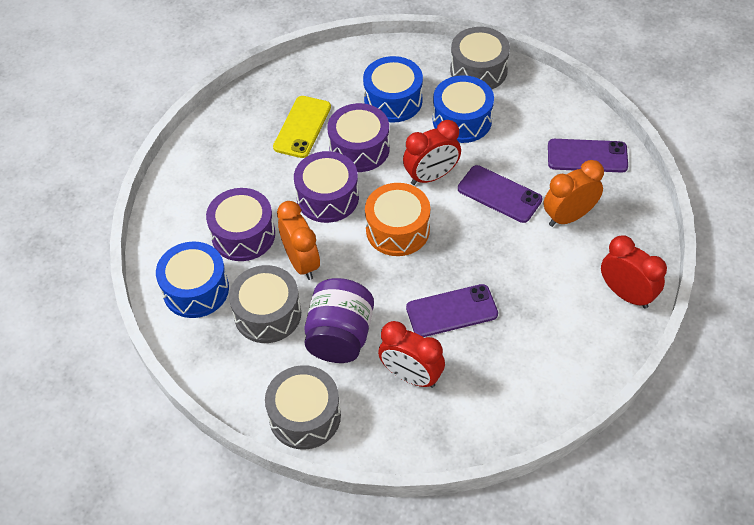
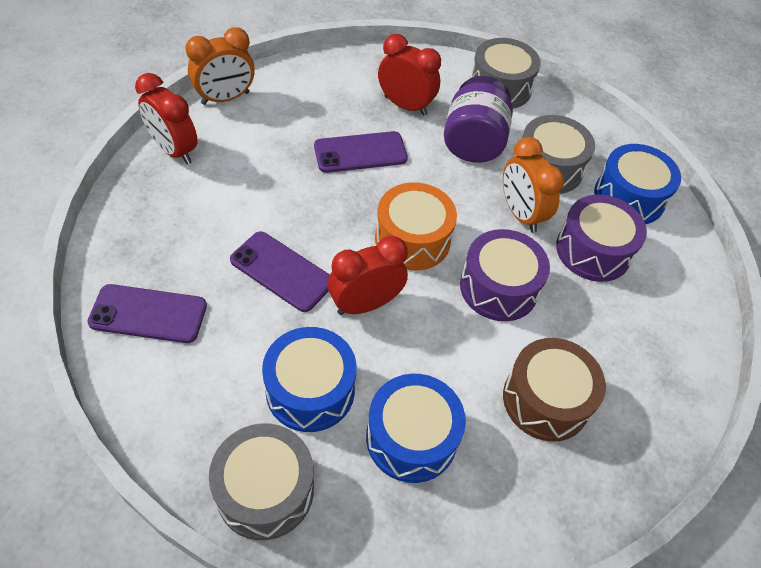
camera: 175 degrees right, 0 degrees up
yellow phone [273,96,331,158] -> brown drum [503,338,606,442]
purple drum [327,103,390,172] -> none
orange clock [543,160,604,227] -> orange clock moved to [185,27,255,105]

